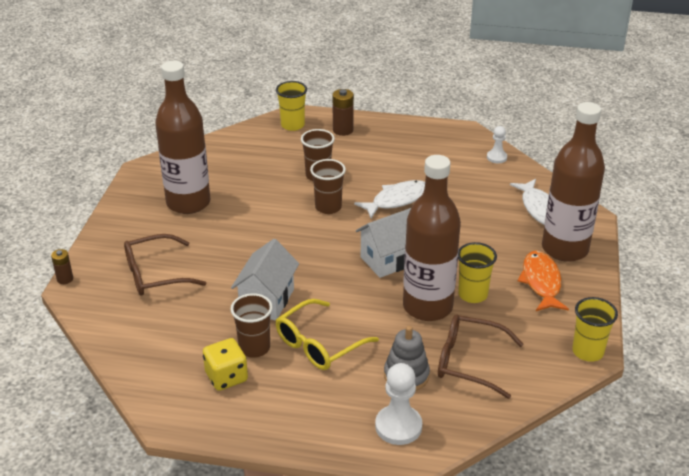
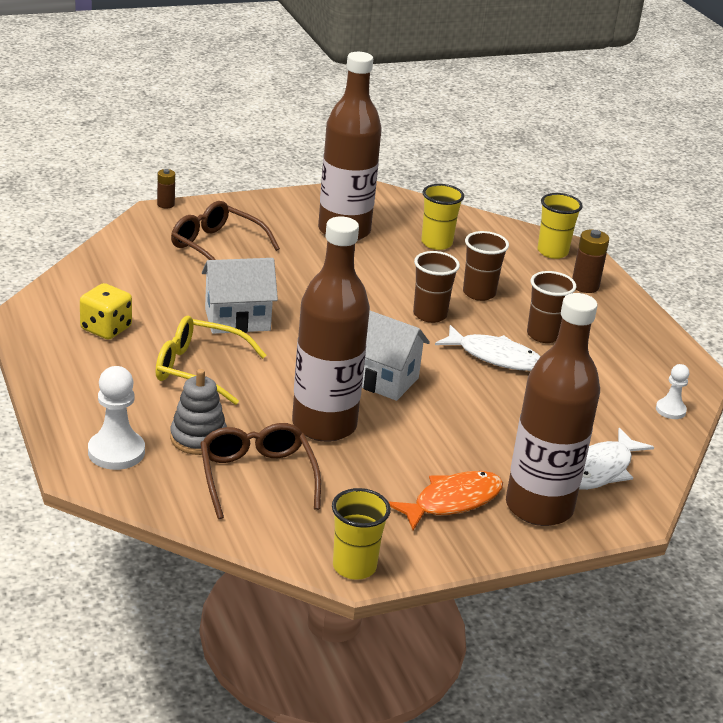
camera: 55 degrees right, 5 degrees down
brown cup [230,293,273,358] -> brown cup moved to [527,271,576,343]
yellow cup [458,242,497,303] -> yellow cup moved to [421,184,464,250]

